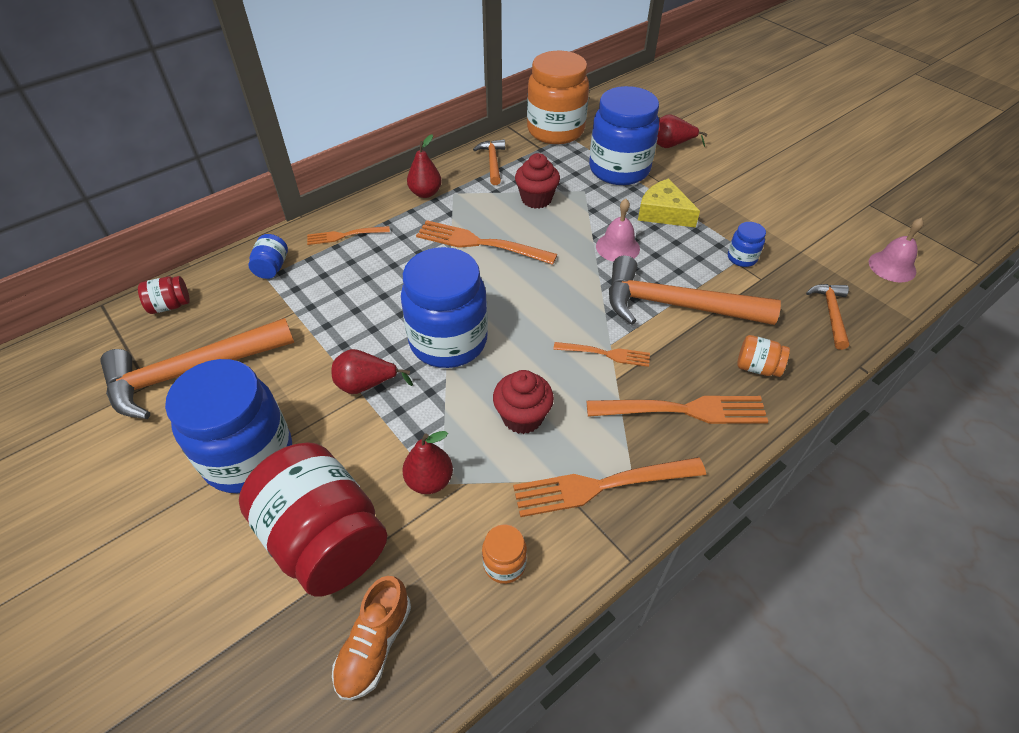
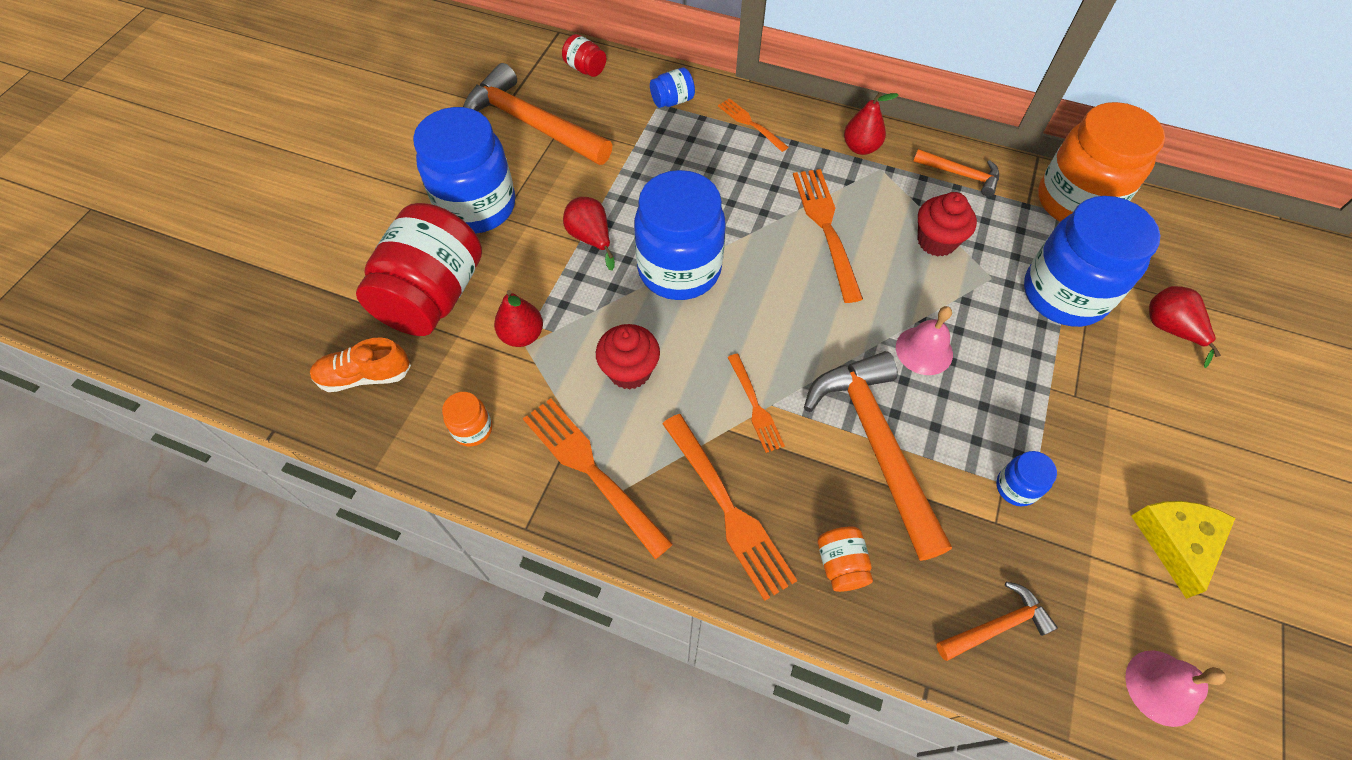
camera: 60 degrees right, 10 degrees up
orange hammer [473,139,505,185] -> orange hammer turned 60 degrees clockwise [913,149,999,197]
yellow cheese [638,178,700,228] -> yellow cheese moved to [1131,501,1235,599]

